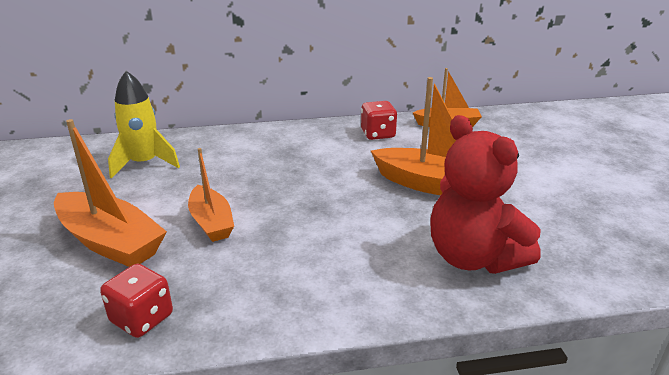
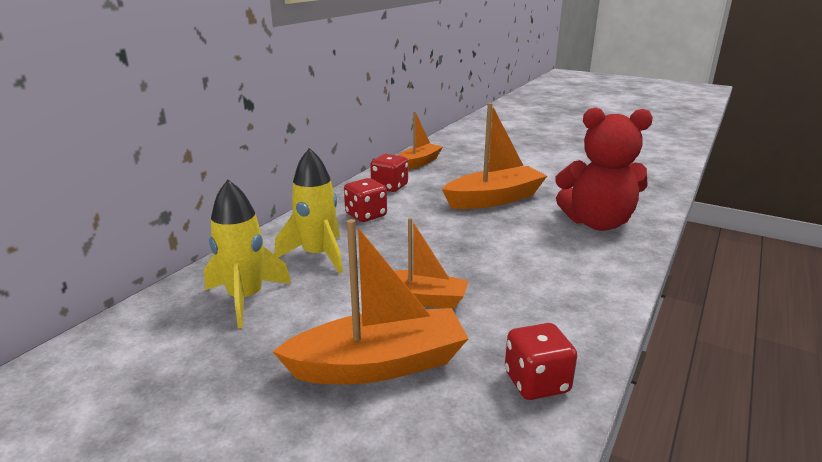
camera: 50 degrees left, 5 degrees down
none -> yellow rocket [274,148,343,273]
none -> red dice [344,178,387,222]

